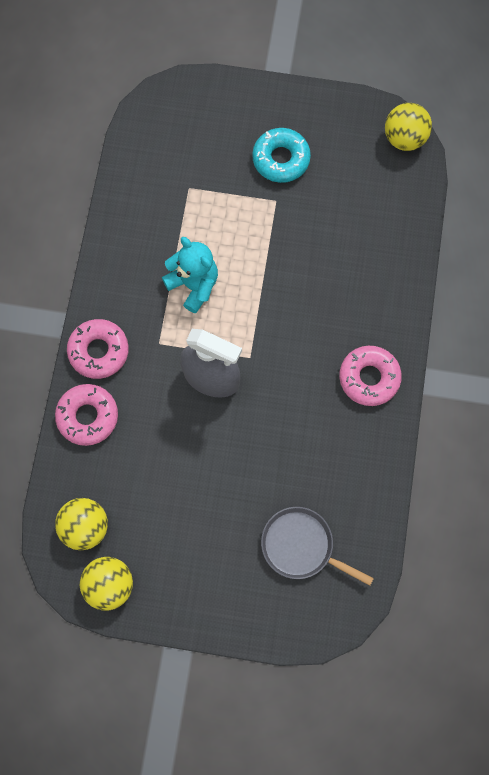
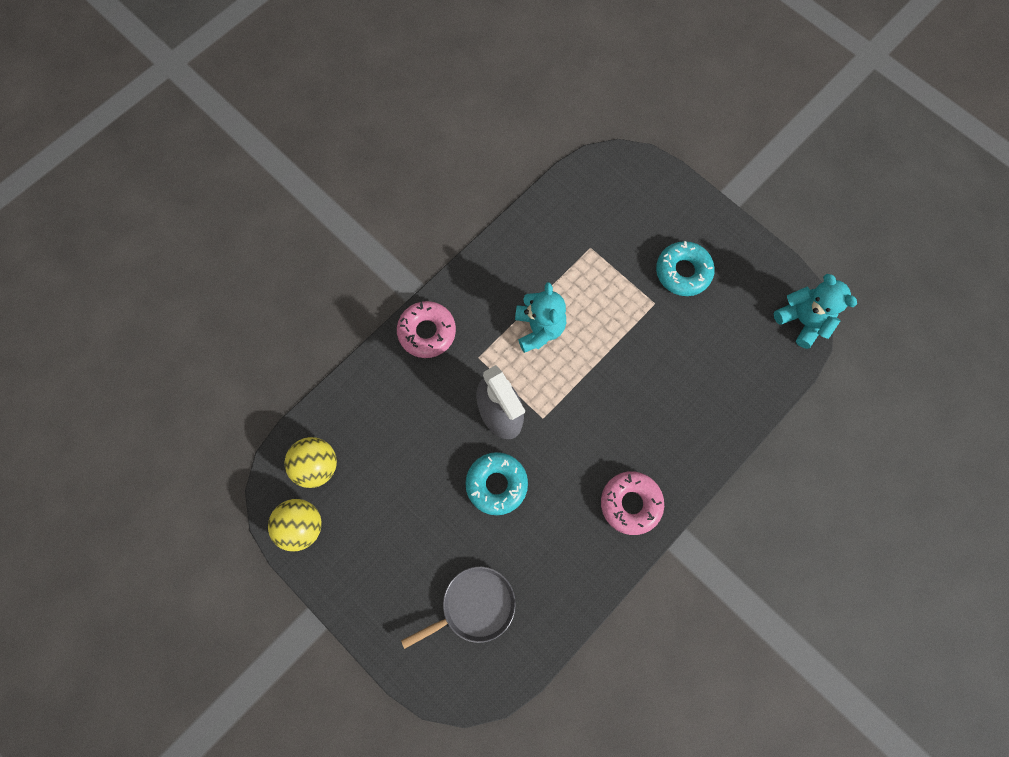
camera: 35 degrees right, 0 degrees up
pink donut [55,384,118,446] -> none
grey pan [261,507,374,586] -> grey pan turned 90 degrees clockwise [401,566,516,649]
yellow ball [385,103,432,151] -> turquoise teddy bear [774,274,857,349]
none -> turquoise donut [465,452,528,515]

